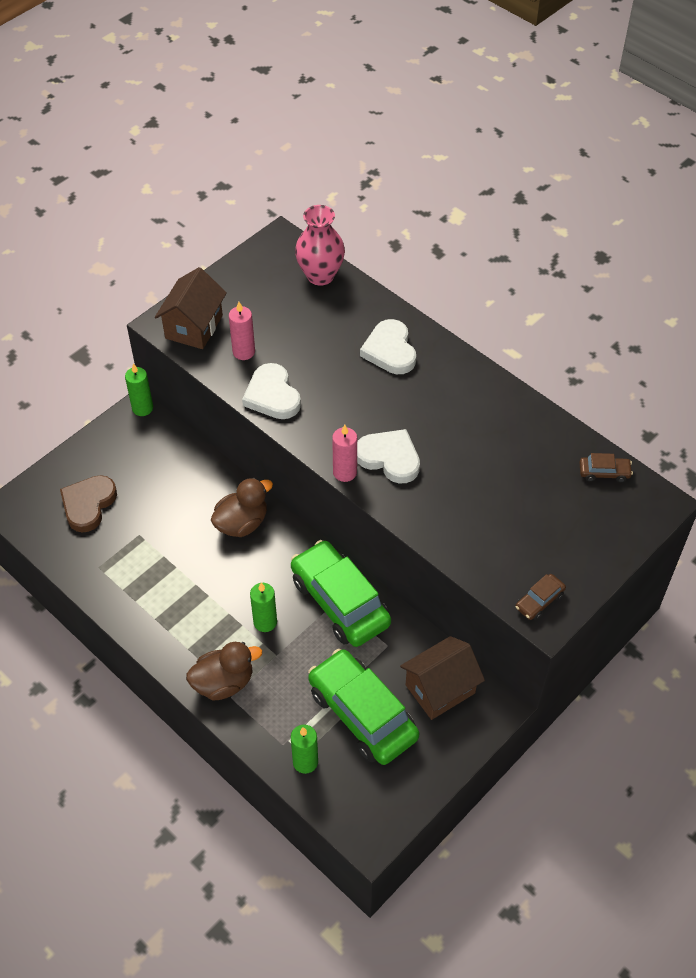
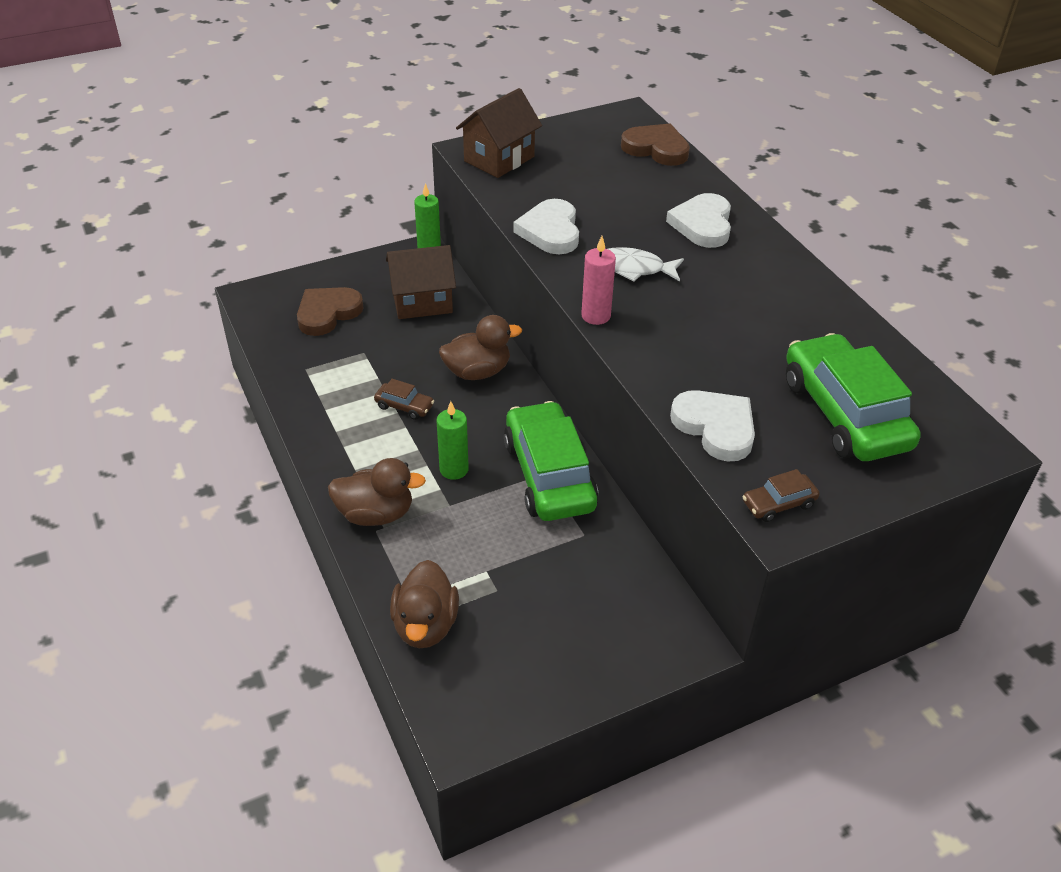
camera: 20 degrees right, 10 degrees down
pink candle [229,302,255,360] -> none
green candle [291,725,318,774] -> brown duck [390,560,459,648]
pink vase [295,205,345,286] -> brown heart [621,124,690,166]
green car [308,649,419,765] -> green car moved to [786,333,921,461]
white heart [357,429,420,484] -> white heart moved to [670,390,755,462]
brown house [400,636,485,720] -> brown house moved to [386,245,456,319]
brown car [579,453,633,482] -> brown car moved to [374,379,434,420]
none -> white fish [608,247,684,282]

